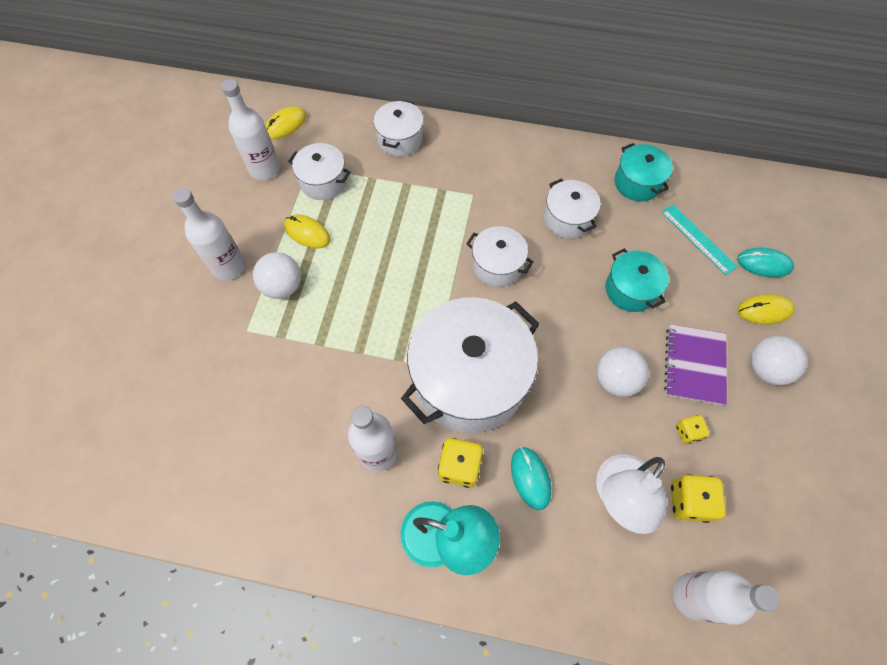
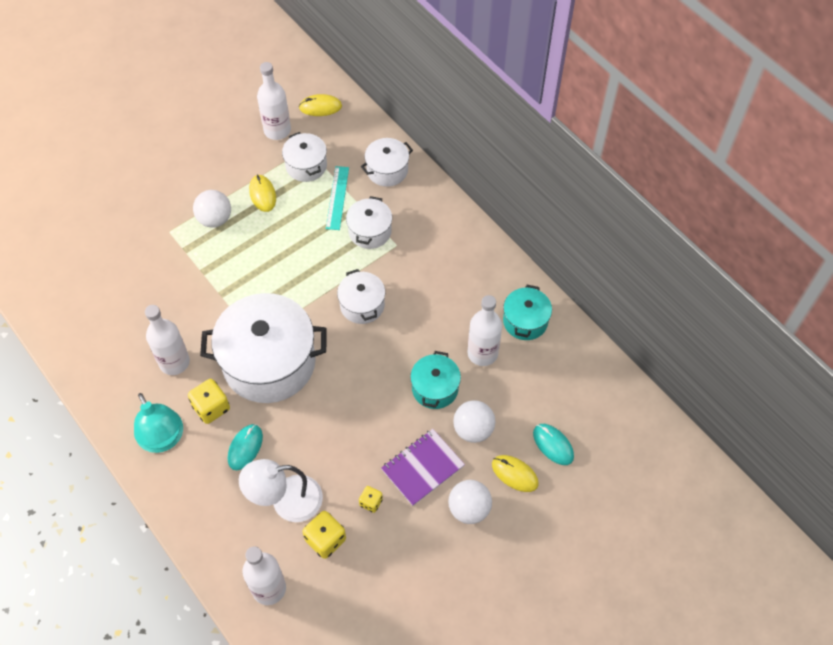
camera: 40 degrees right, 5 degrees down
white bottle [173,188,245,280] -> white bottle moved to [467,295,502,366]
white pot [544,178,600,239] -> white pot moved to [346,196,392,249]
white ball [597,347,649,397] -> white ball moved to [453,400,496,443]
turquoise ruler [661,204,738,275] -> turquoise ruler moved to [326,166,349,230]

